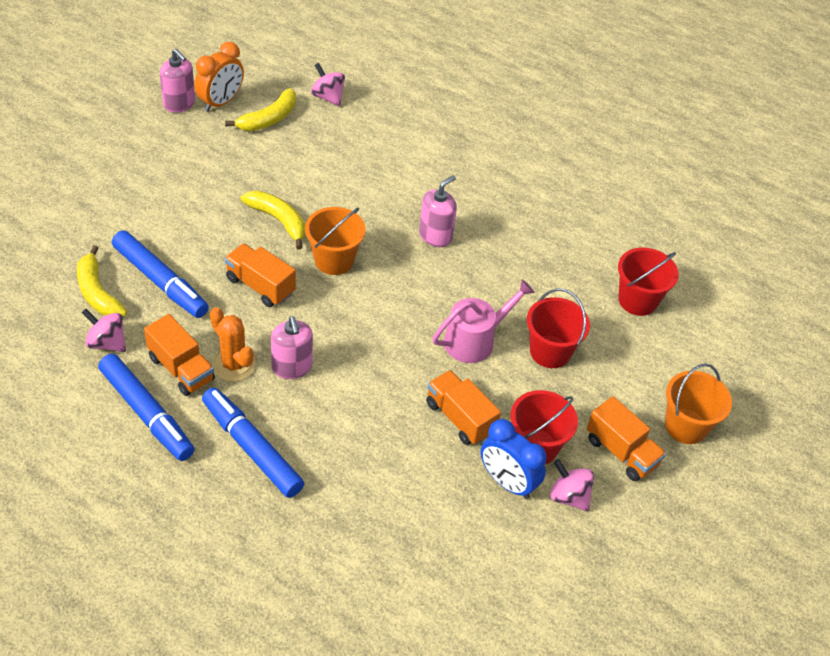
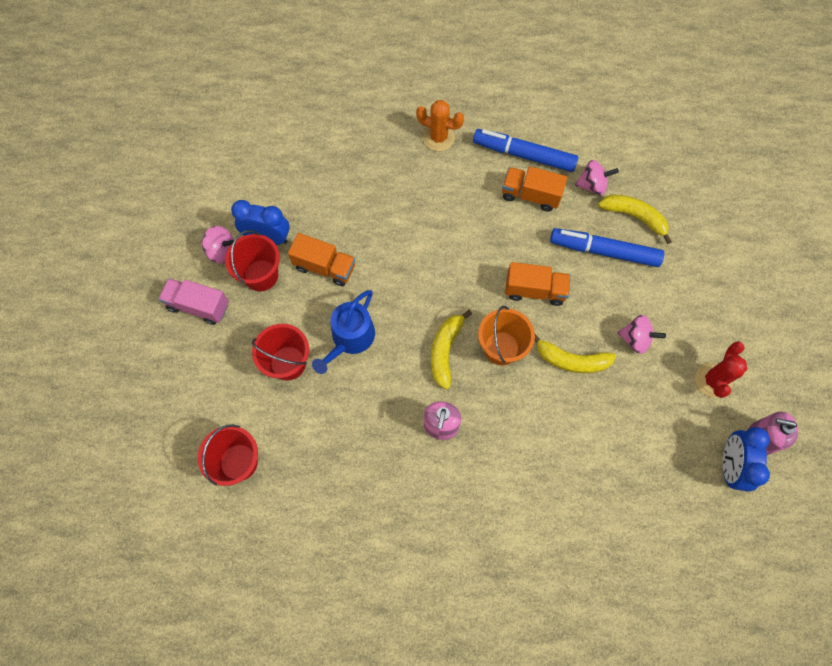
camera: 155 degrees right, 20 degrees up
orange clock [194,42,244,112] -> blue clock [723,427,770,492]
blue marker [202,387,304,498] -> none
orange cactus [210,307,255,381] -> orange cactus moved to [416,100,464,151]
yellow banana [225,88,296,131] -> yellow banana moved to [431,310,472,390]
pink soap dispenser [271,316,313,379] -> none
pink spinning top [311,63,345,106] -> pink spinning top moved to [617,315,666,354]
pink watering can [433,279,535,363] -> blue watering can [312,290,375,374]
orange truck [587,396,666,481] -> pink truck [158,278,229,325]
orange bucket [665,363,732,444] -> none
none -> red cactus [695,341,747,398]

